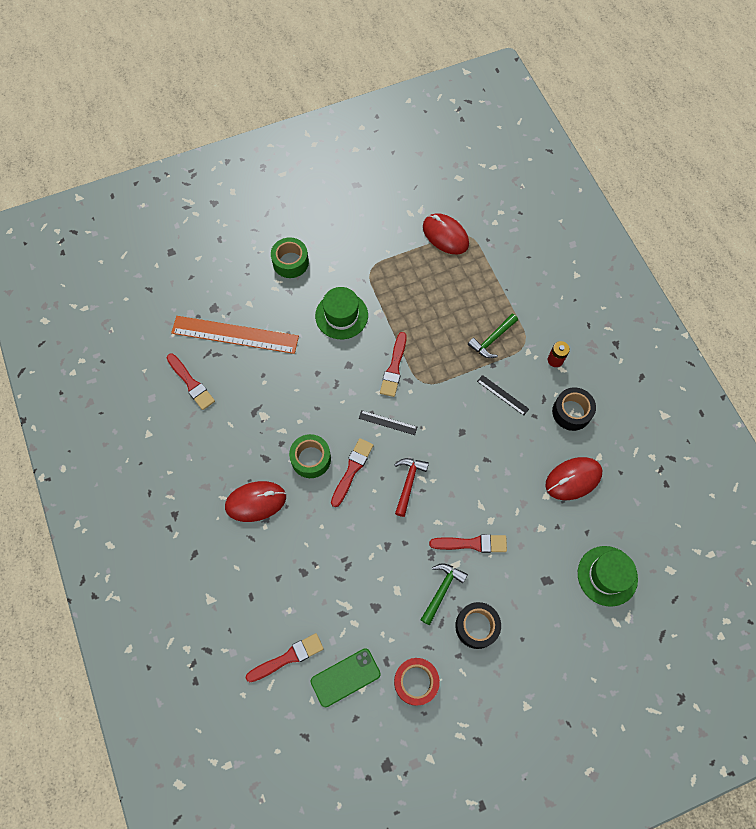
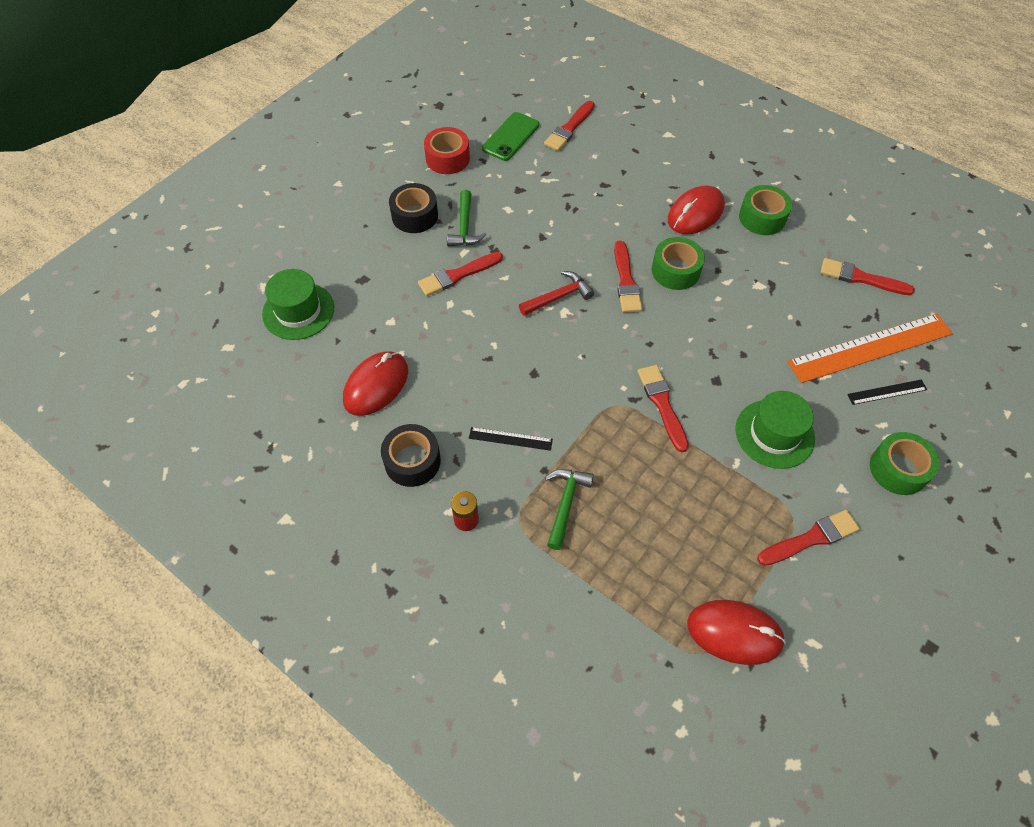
camera: 150 degrees right, 10 degrees down
black ruler [359,410,417,435] -> black ruler moved to [847,379,927,405]
red hammer [394,458,429,517] -> red hammer turned 105 degrees counterclockwise [519,271,594,316]
none -> green tape [739,185,792,235]
none -> red brush [757,510,860,566]

